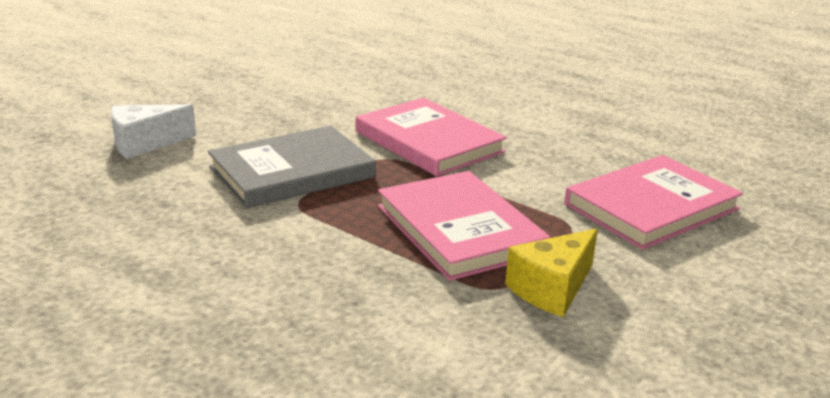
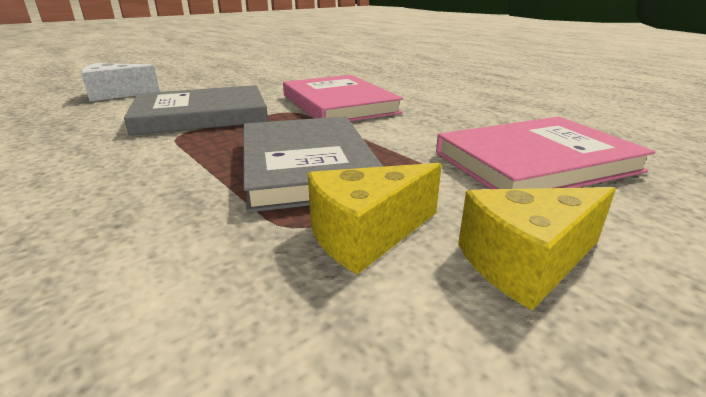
camera: 15 degrees right, 0 degrees up
pink book [378,171,550,281] -> grey book [243,116,383,213]
none -> yellow cheese [458,187,616,310]

